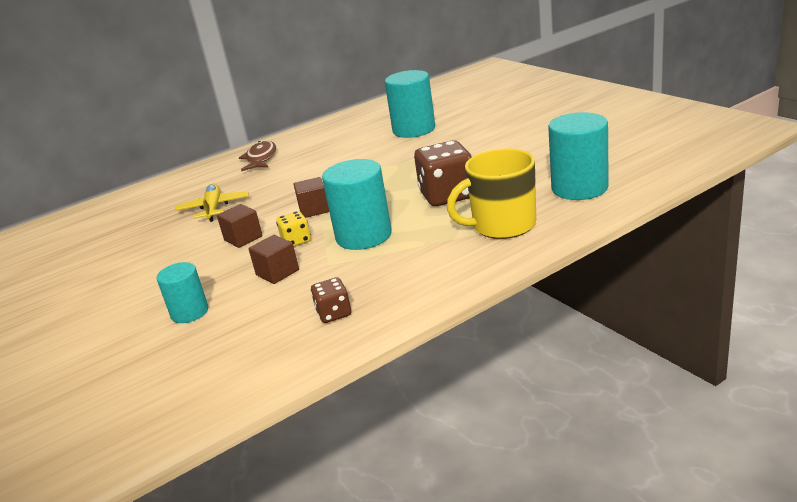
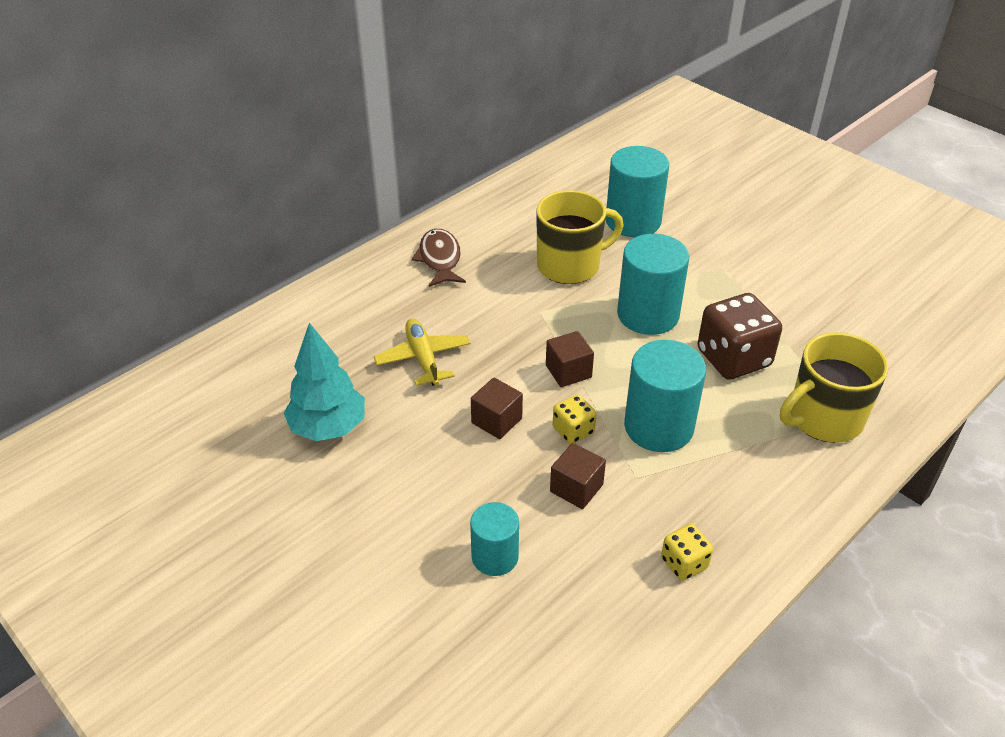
camera: 15 degrees left, 15 degrees up
brown dice [311,277,351,323] -> yellow dice [661,524,713,581]
turquoise cylinder [548,112,609,200] -> turquoise cylinder moved to [617,234,689,335]
none -> turquoise tree [284,323,365,441]
none -> yellow mug [536,190,624,284]

